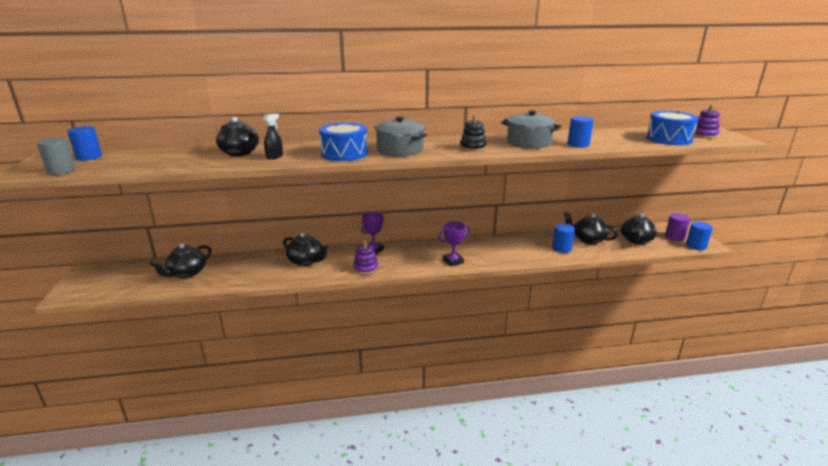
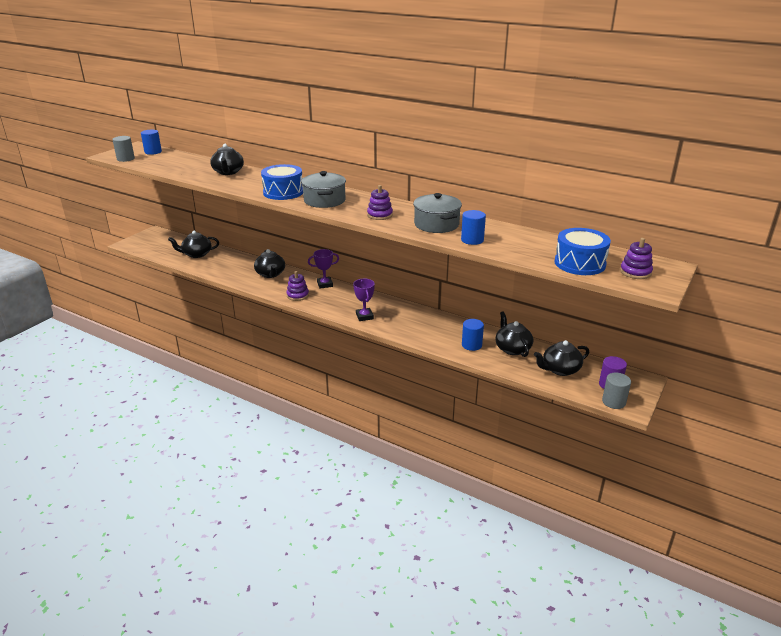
camera: 40 degrees right, 5 degrees up
black spray bottle [263,114,283,159] -> none
purple trophy [438,221,470,266] -> purple trophy turned 60 degrees clockwise [353,279,375,321]
black stacking toy [460,115,487,152] -> purple stacking toy [367,185,393,220]
blue cylinder [686,222,713,250] -> grey cylinder [602,373,631,409]

